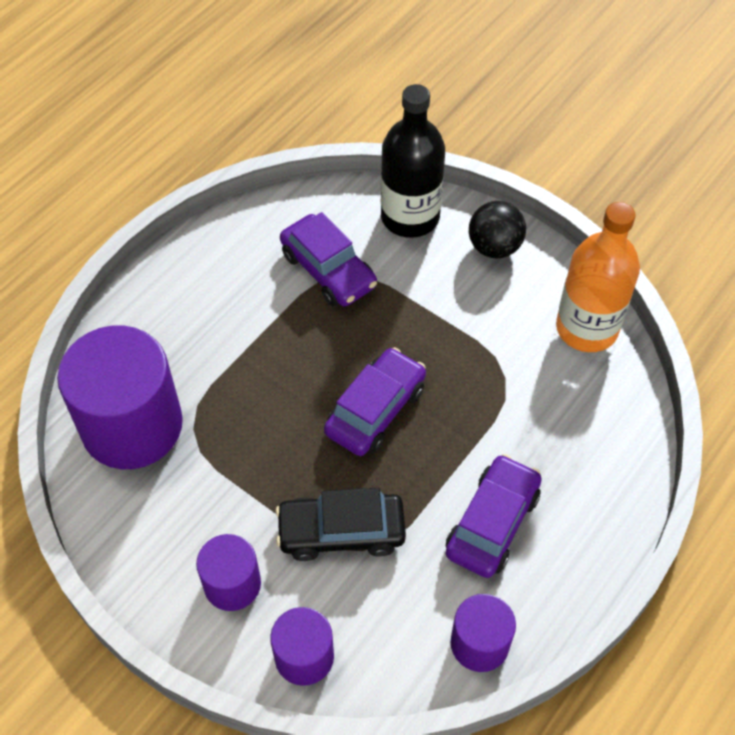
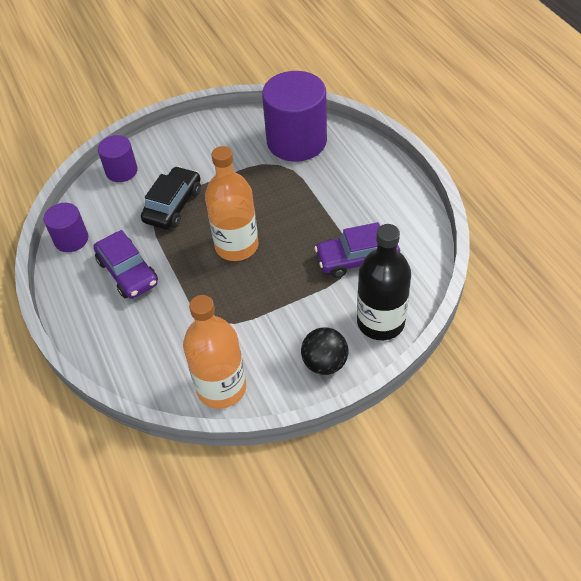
camera: 120 degrees right, 5 degrees down
purple cylinder [196,534,261,611] -> none
purple car [324,347,426,456] -> orange bottle [205,146,258,261]

